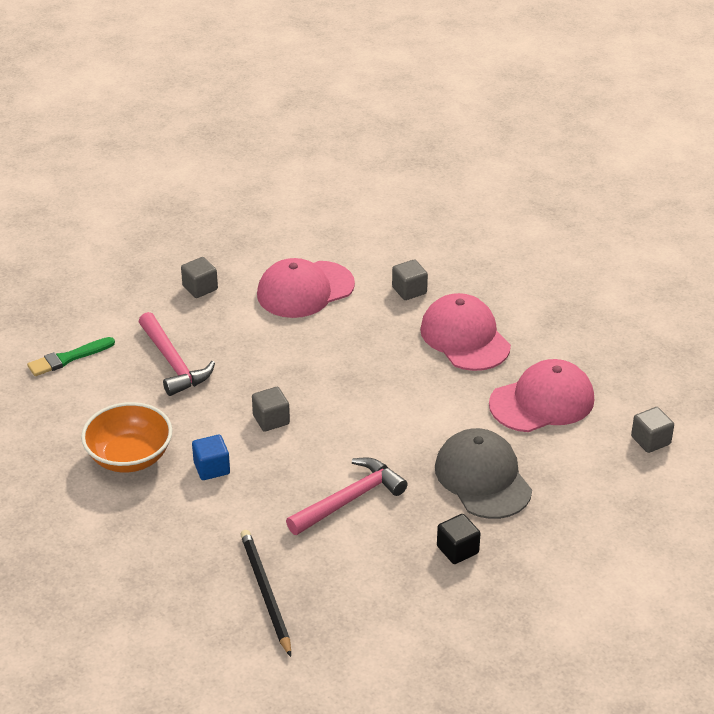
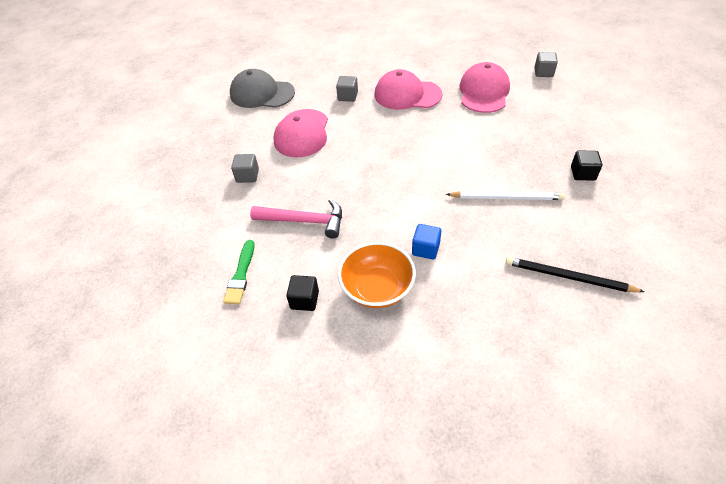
camera: 50 degrees left, 10 degrees up
grey cube [252,387,290,432] -> none
pink hammer [286,457,408,535] -> white pencil [446,191,565,200]
grey cap [435,428,532,519] -> grey cap moved to [230,69,295,108]
none -> black cube [286,275,319,311]

